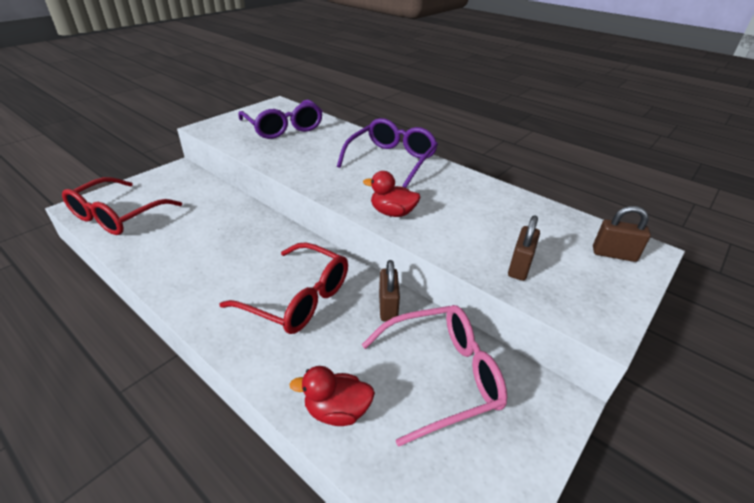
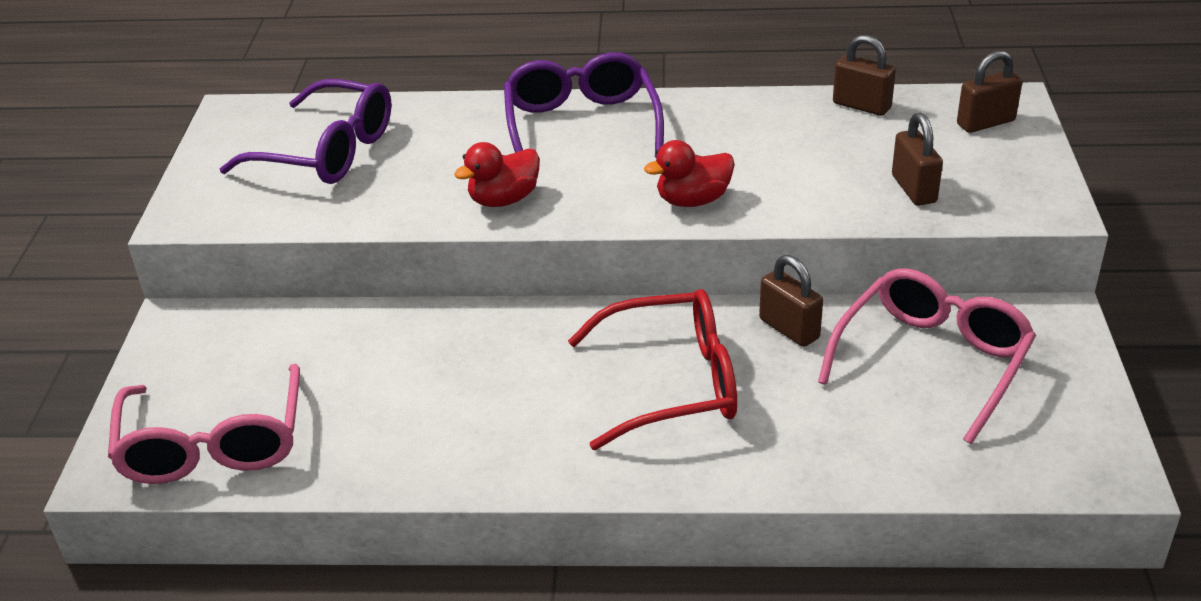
camera: 35 degrees left, 0 degrees up
red glasses [62,177,182,235] -> pink glasses [108,364,300,484]
red duck [289,366,375,426] -> red duck moved to [454,142,540,207]
none -> brown padlock [833,35,896,116]

